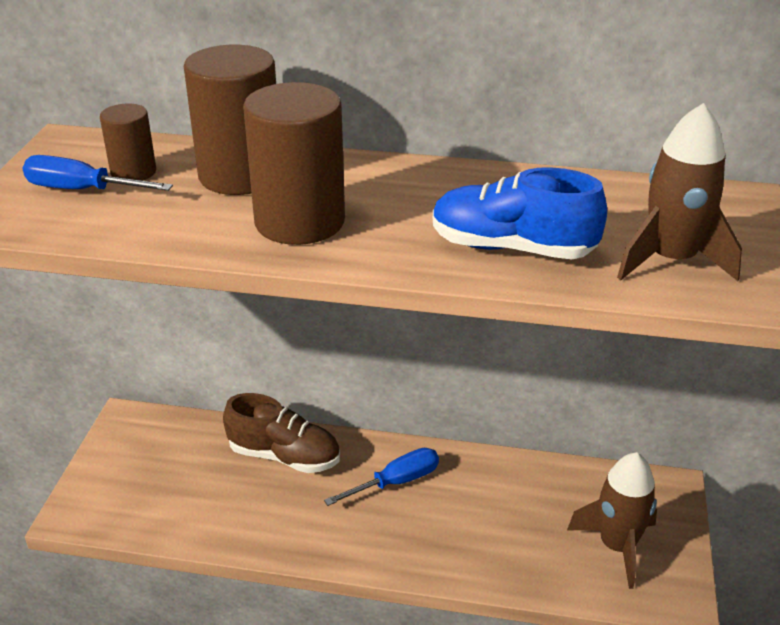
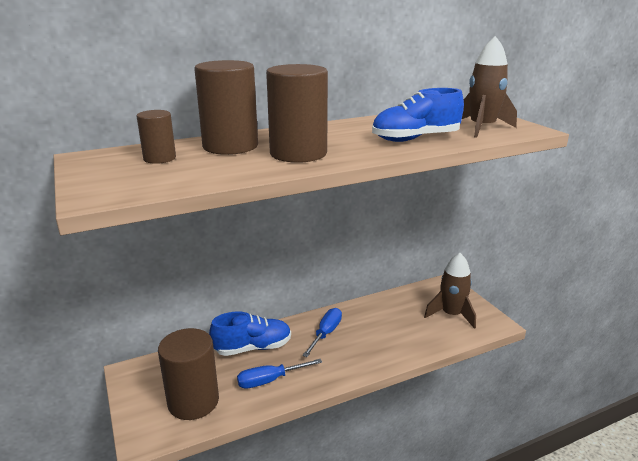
camera: 35 degrees left, 10 degrees down
blue screwdriver [23,155,173,191] -> blue screwdriver moved to [237,359,322,389]
brown shoe [223,393,340,473] -> blue shoe [209,312,291,356]
none -> brown cylinder [158,328,219,420]

